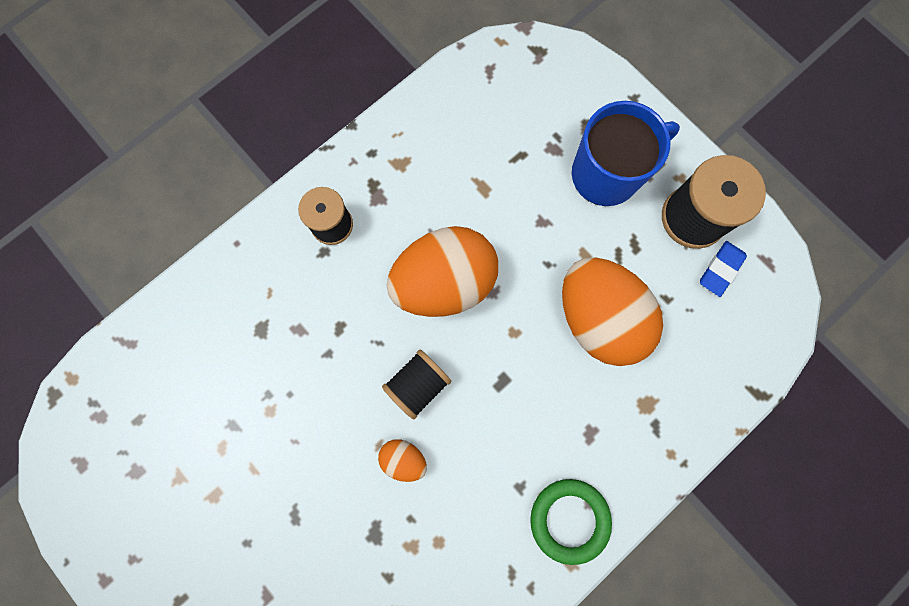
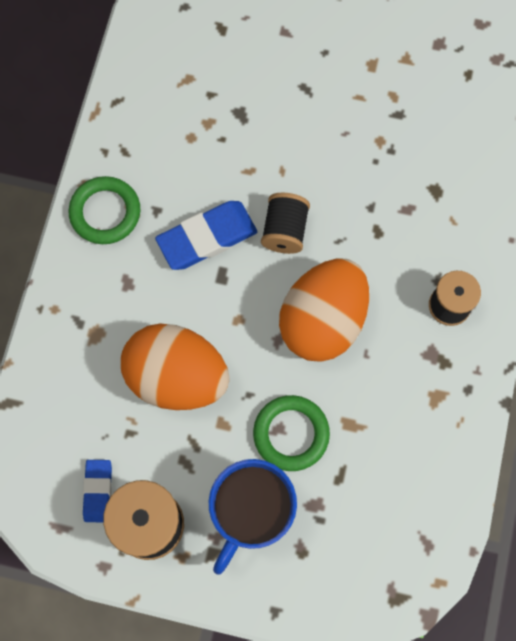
camera: 145 degrees right, 5 degrees down
orange egg [378,439,427,482] -> none
none -> blue eraser [155,201,257,270]
none -> green ring [253,395,330,471]

